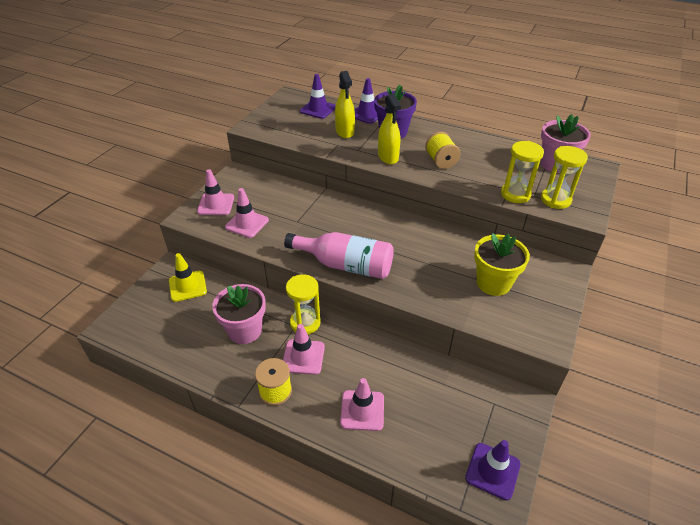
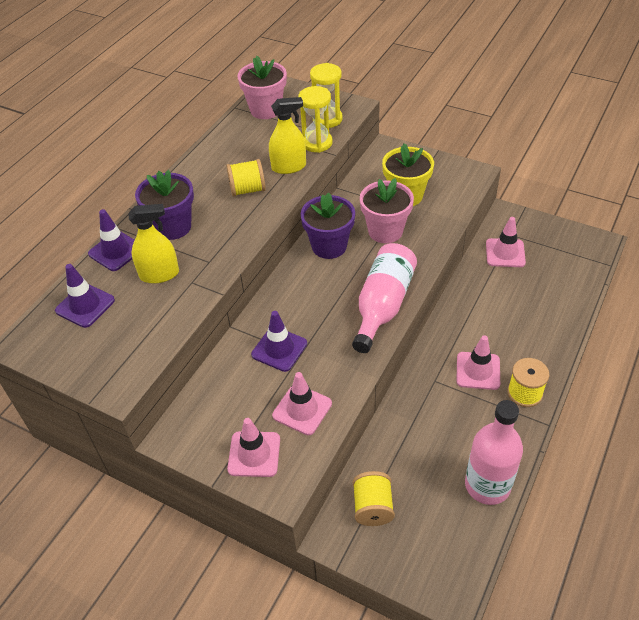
camera: 85 degrees left, 5 degrees up
yellow traffic cone [169,253,207,302] -> yellow spool [353,471,395,526]
pink flower pot [212,284,266,344] -> pink flower pot moved to [360,178,414,243]
yellow hourglass [286,274,321,334] -> none
pink traffic cone [340,378,384,431] -> pink traffic cone moved to [486,217,526,267]
yellow spray bottle [378,94,401,164] -> yellow spray bottle moved to [269,97,306,174]
purple traffic cone [465,440,521,500] -> purple traffic cone moved to [251,311,307,372]
none -> purple flower pot [301,192,355,259]
none -> pink bottle [465,400,523,505]

